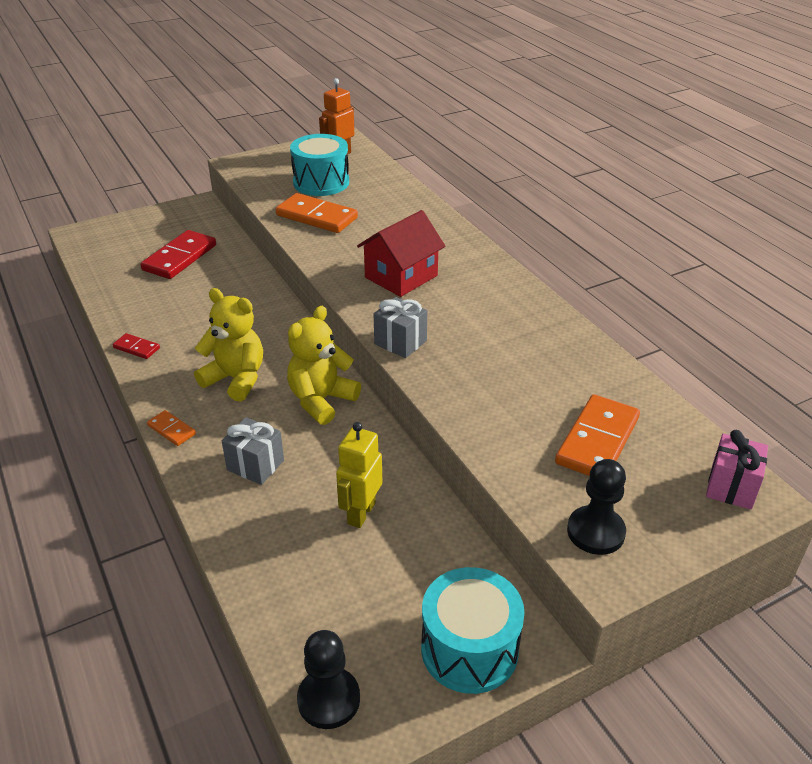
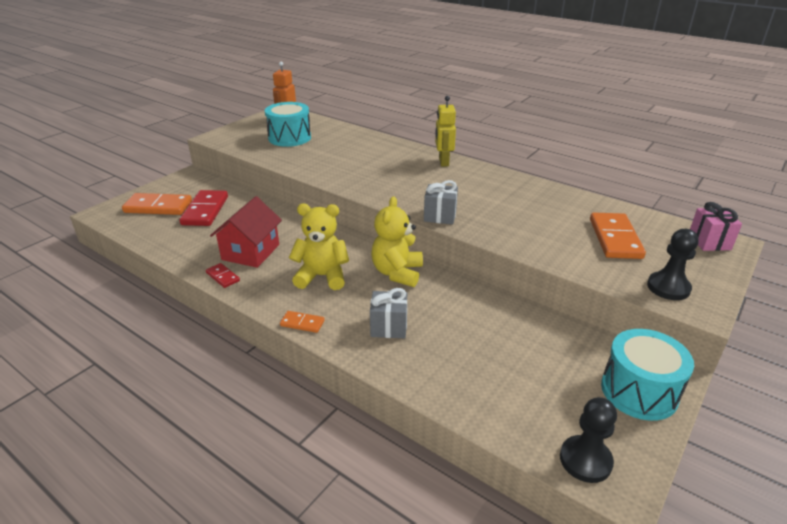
camera: 25 degrees left, 5 degrees down
red domino [112,333,160,359] -> red domino turned 45 degrees clockwise [206,263,240,288]
orange domino [276,193,358,233] -> orange domino moved to [122,193,192,215]
yellow robot [336,422,383,528] -> yellow robot moved to [435,96,456,166]
red house [357,210,445,297] -> red house moved to [210,196,282,268]

